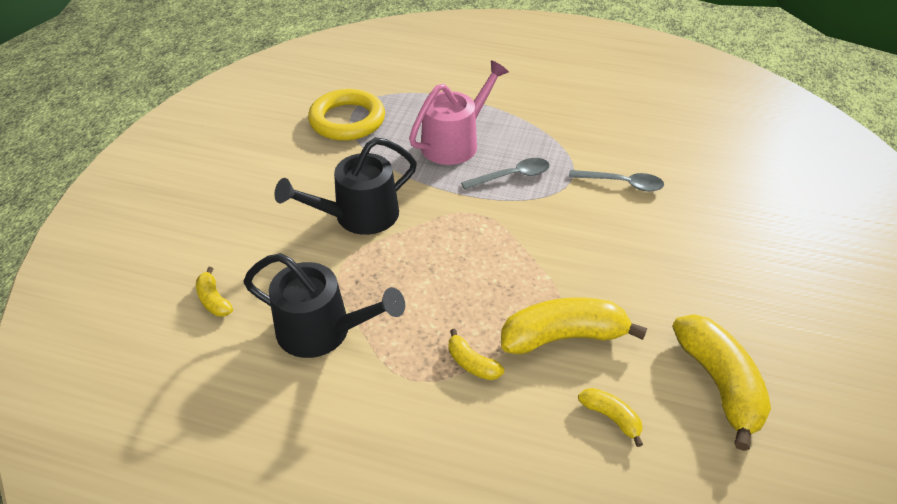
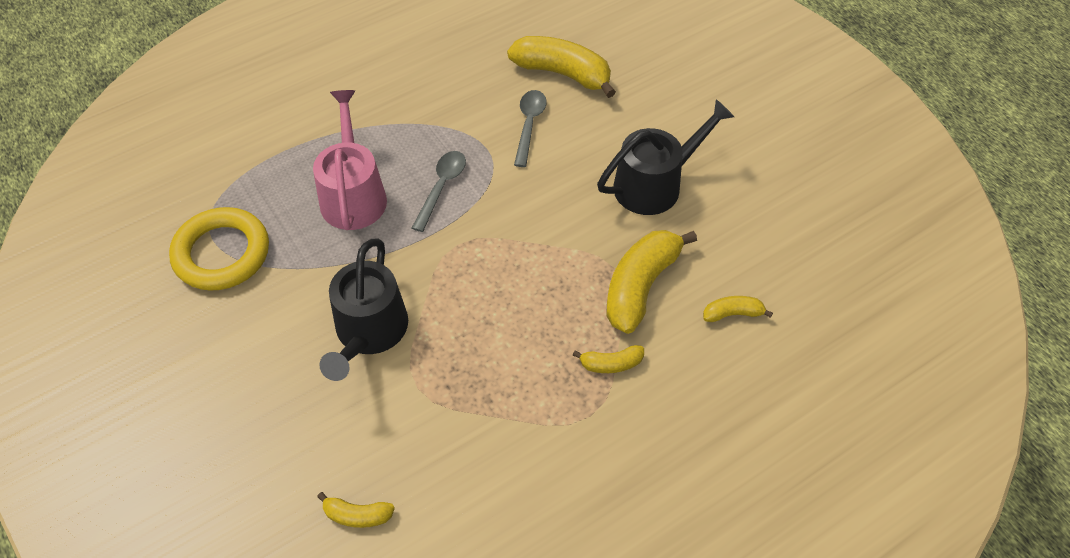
camera: 50 degrees left, 10 degrees up
black watering can [243,253,405,358] -> black watering can moved to [597,99,734,215]
grey spoon [569,170,664,192] -> grey spoon turned 45 degrees counterclockwise [514,90,547,167]
yellow banana [672,314,771,451] -> yellow banana moved to [507,36,616,98]

